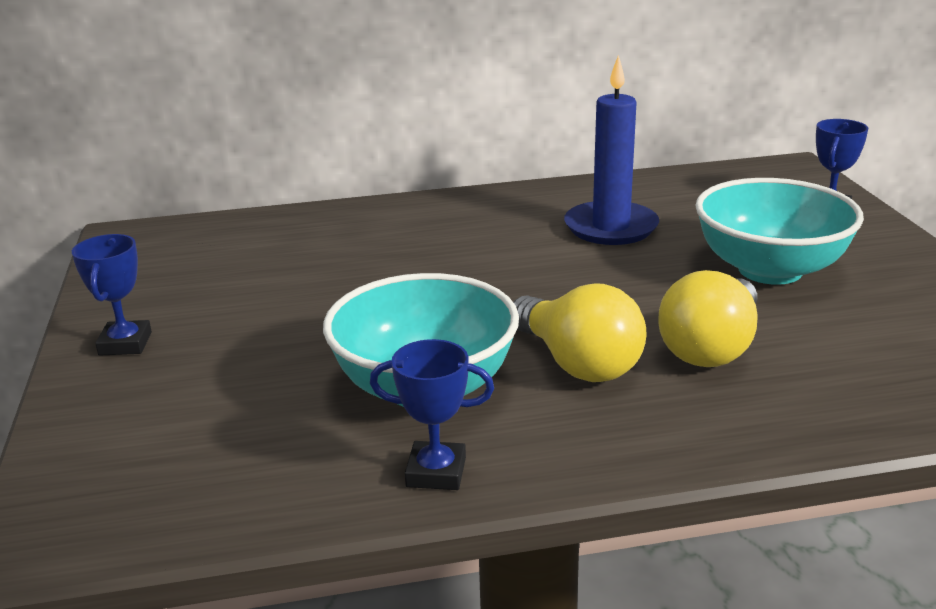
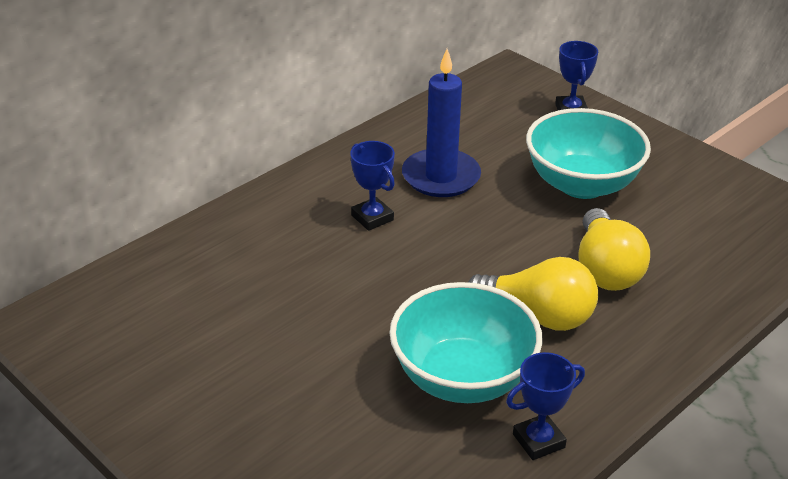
camera: 35 degrees left, 10 degrees up
blue trophy [72,234,152,356] -> blue trophy moved to [350,141,395,231]

